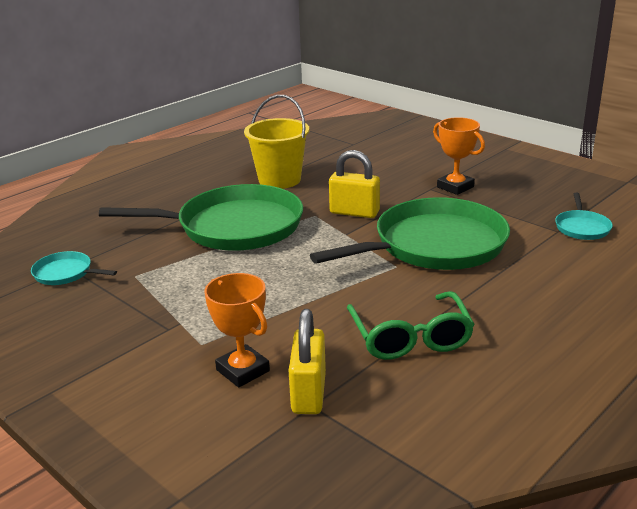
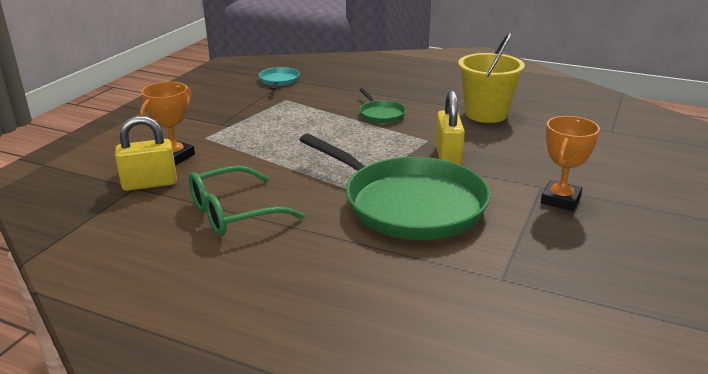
camera: 70 degrees right, 0 degrees up
green pan [99,184,303,251] -> green pan [359,88,406,123], size x0.43
turquoise pan [555,193,613,240] -> none

